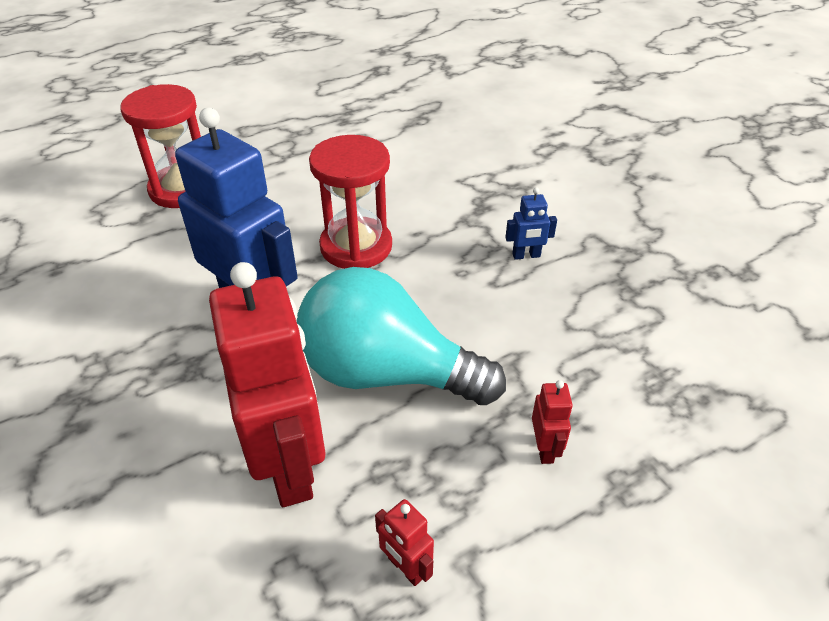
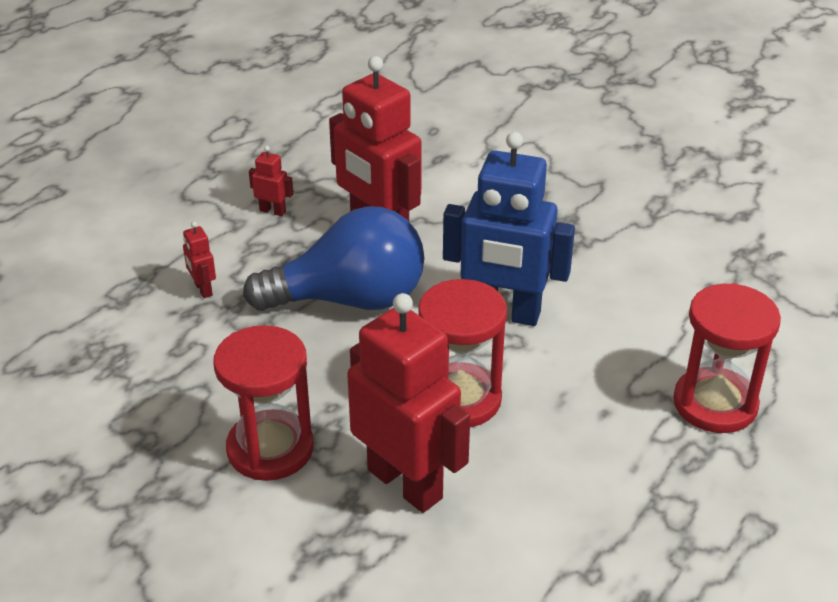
camera: 155 degrees right, 5 degrees down
turquoise light bulb [297,267,506,405] -> blue light bulb [243,206,425,311]
blue robot [505,187,557,260] -> red hourglass [213,325,314,481]
none -> red robot [347,293,470,513]

